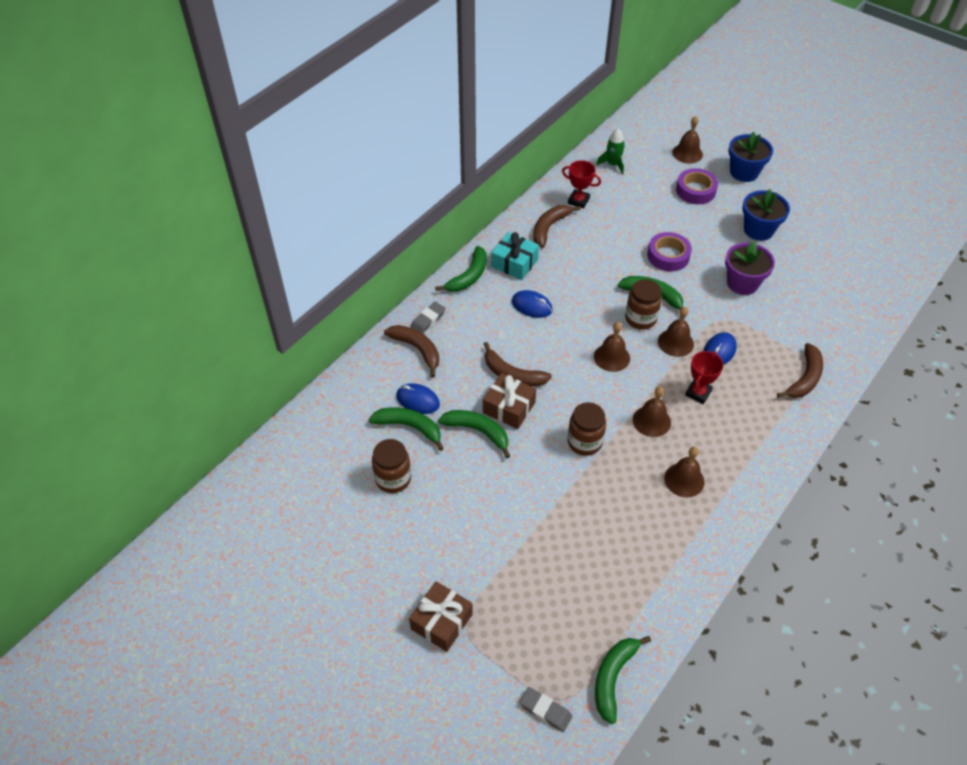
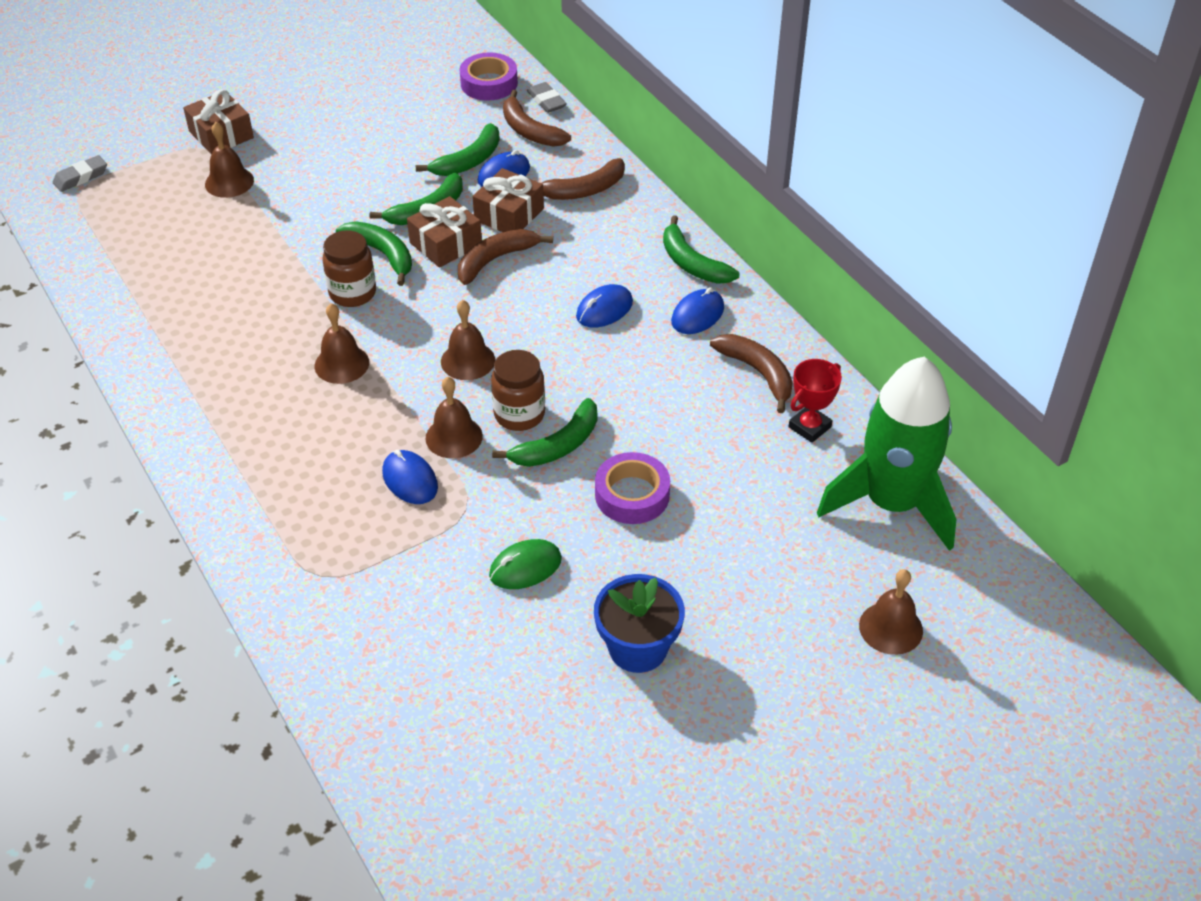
camera: 110 degrees right, 5 degrees down
brown jar [372,439,411,493] -> none
grey eraser [410,302,446,333] -> grey eraser moved to [527,82,567,113]
turquoise gift [491,232,539,280] -> blue mouse [671,287,724,334]
green banana [595,636,651,724] -> green banana moved to [336,221,412,286]
green rocket [596,129,625,174] -> green rocket [817,357,956,551], size x2.38
brown bell [664,447,704,497] -> brown bell moved to [205,122,254,198]
purple tape [676,168,718,204] -> purple tape moved to [460,52,518,101]
red trophy [685,351,723,404] -> none
purple flower pot [725,242,775,295] -> green mouse [489,539,562,589]
blue flower pot [728,132,773,182] -> none
brown banana [777,343,823,398] -> brown banana moved to [503,90,571,147]
none -> brown gift [472,168,544,232]

